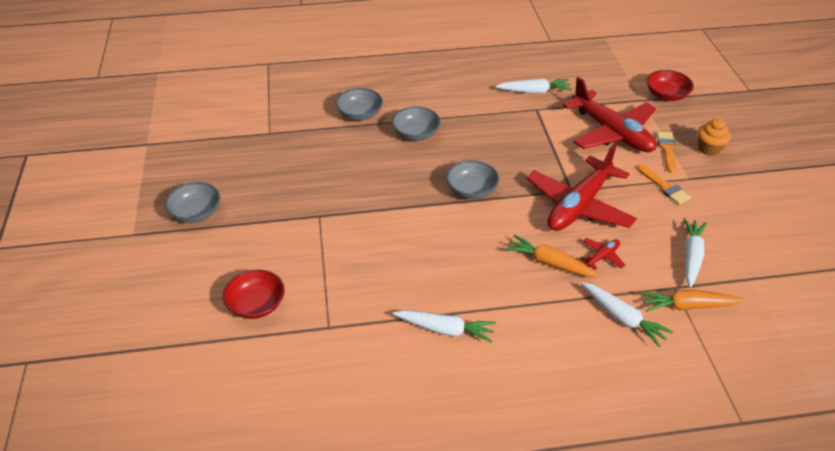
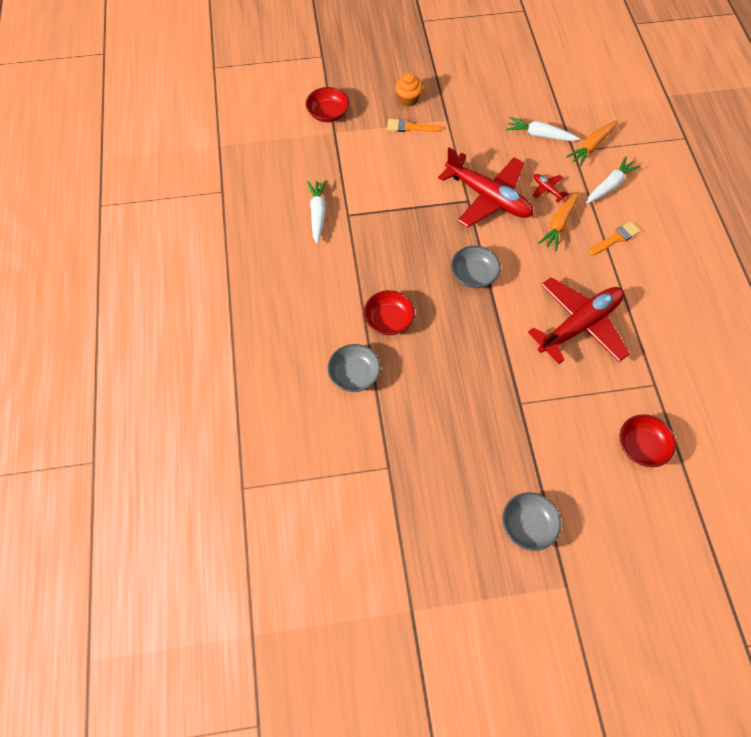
camera: 90 degrees left, 20 degrees up
grey bowl [392,106,440,141] -> red bowl [364,290,415,335]
white carrot [393,310,496,343] -> none
red plane [563,77,657,152] -> red plane moved to [528,277,629,364]
orange brush [637,164,691,205] -> orange brush moved to [589,221,640,255]
orange carrot [641,290,744,312] -> orange carrot turned 45 degrees clockwise [566,120,617,167]

